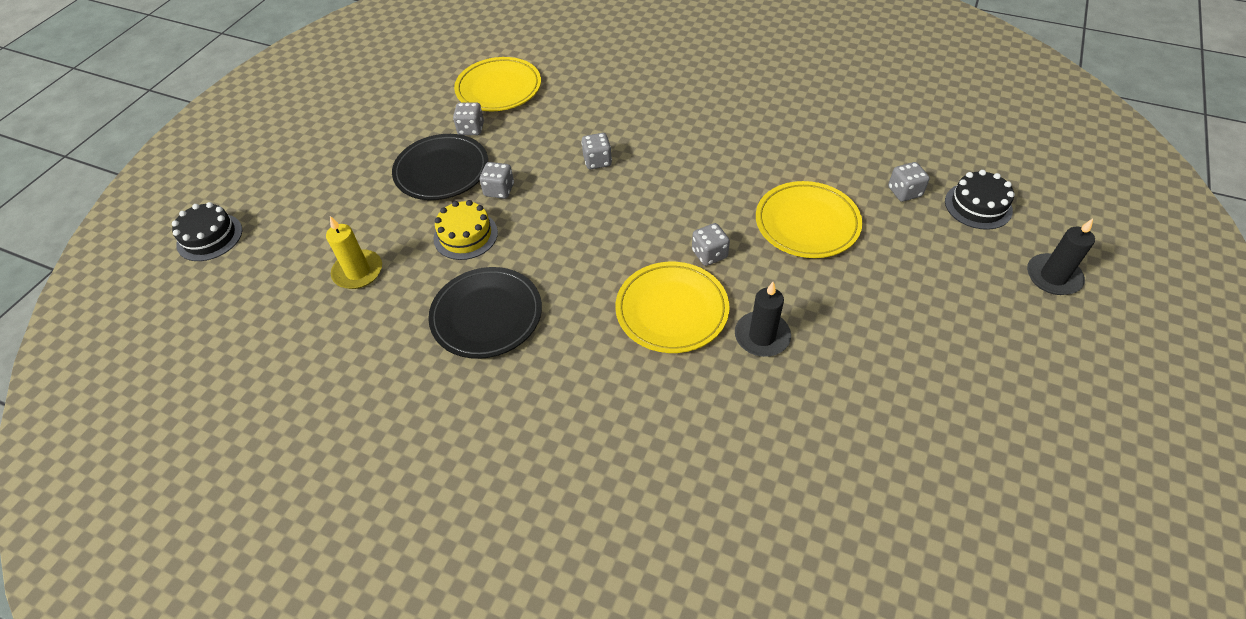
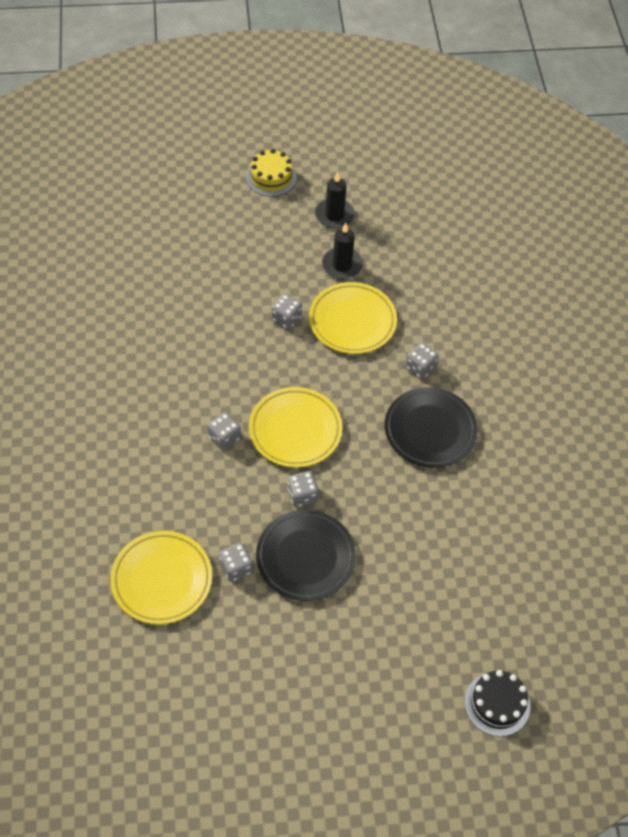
camera: 125 degrees left, 5 degrees up
yellow candle [326,216,382,289] -> none
yellow cake [433,200,498,260] -> yellow cake moved to [246,149,297,197]
yellow plate [756,181,862,258] -> yellow plate moved to [249,387,342,468]
grey dice [888,162,930,202] -> grey dice moved to [405,342,439,379]
black cake [945,170,1015,230] -> none
black candle [1027,218,1095,295] -> black candle moved to [315,172,355,229]

